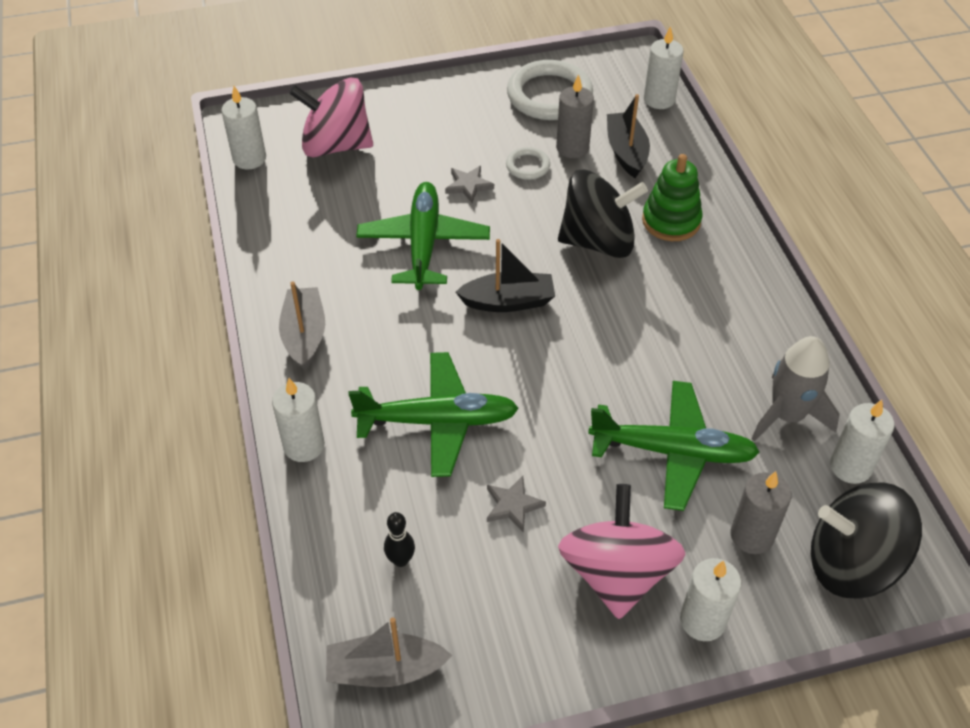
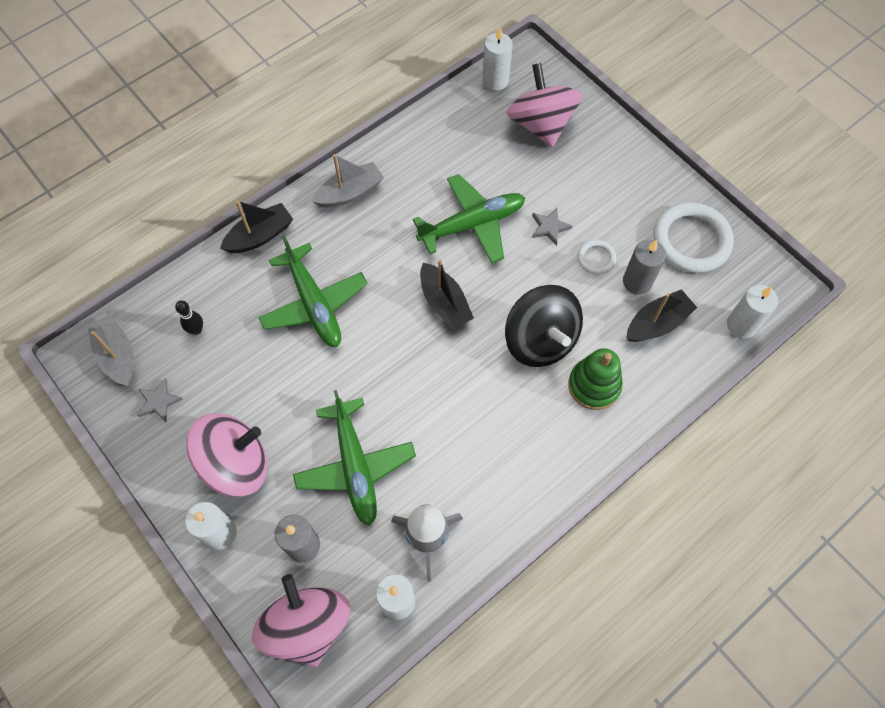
camera: 65 degrees right, 15 degrees up
white candle [272,378,325,462] -> black boat [220,200,293,253]
grey star [487,476,546,533] -> grey star moved to [137,378,183,422]
black spinning top [811,482,922,599] -> pink spinning top [252,574,350,667]

